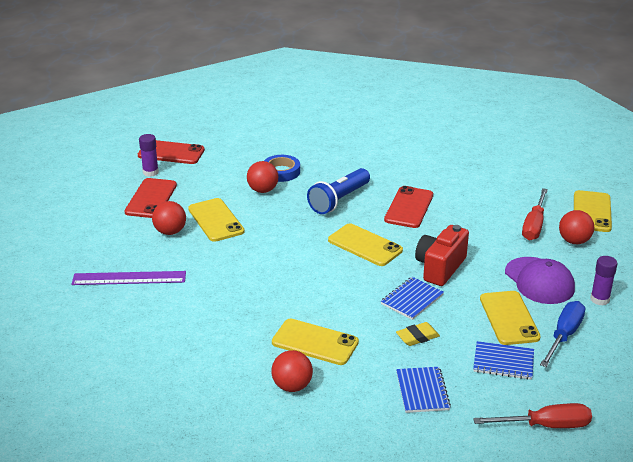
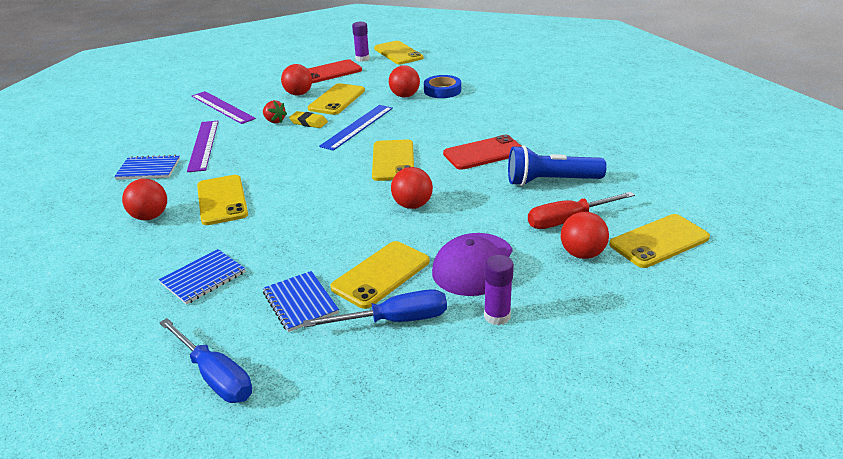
camera: 50 degrees right, 0 degrees up
red phone [138,140,205,164] -> yellow phone [374,41,423,64]
blue flashlight [307,168,370,214] -> blue flashlight moved to [508,145,607,186]
blue notebook [381,277,444,320] -> blue notebook moved to [114,155,180,180]
yellow eraser [396,322,440,346] -> yellow eraser moved to [289,111,328,128]
red camera [415,225,469,286] -> red ball [391,167,433,209]
red screwdriver [473,403,592,428] -> blue screwdriver [159,318,252,403]
none -> purple ruler [187,121,219,172]
none -> red strawberry [263,100,287,123]
none -> blue ruler [319,105,393,151]

